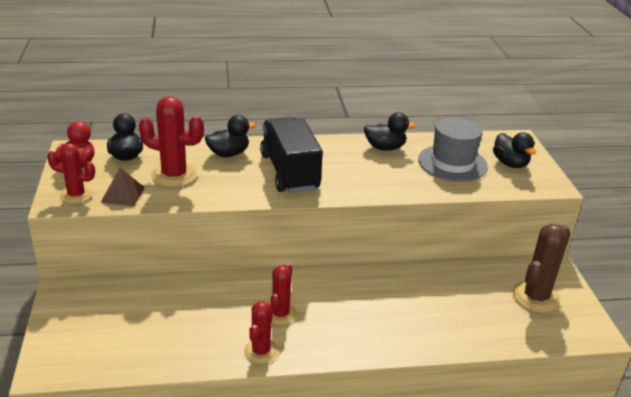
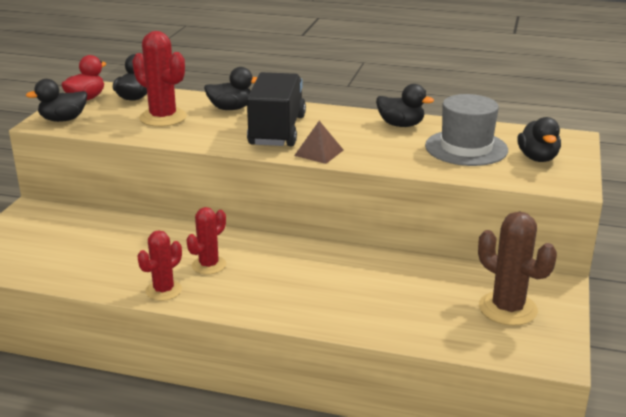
camera: 25 degrees right, 5 degrees down
red cactus [47,143,95,204] -> black duck [26,79,87,122]
brown pyramid [100,168,145,206] -> brown pyramid moved to [294,121,343,164]
brown cactus [513,224,571,313] -> brown cactus turned 75 degrees clockwise [478,211,557,326]

